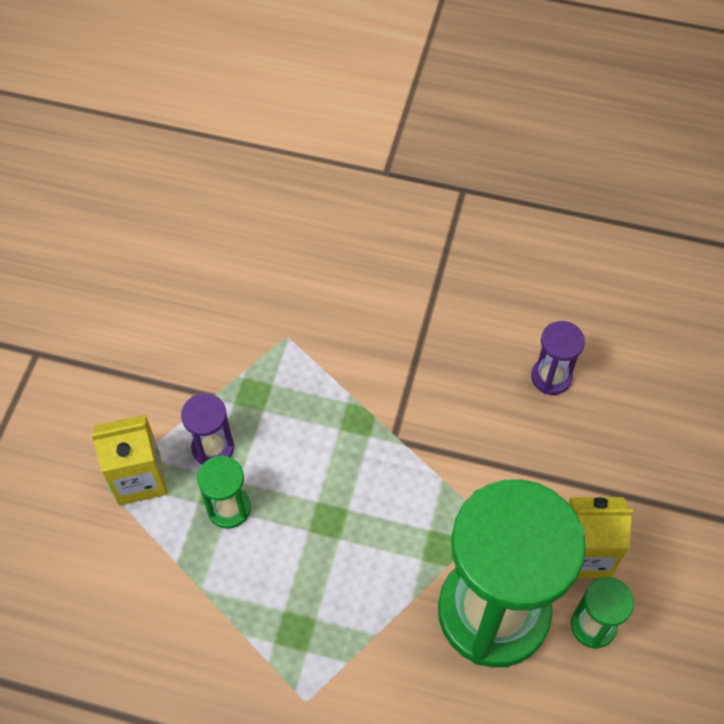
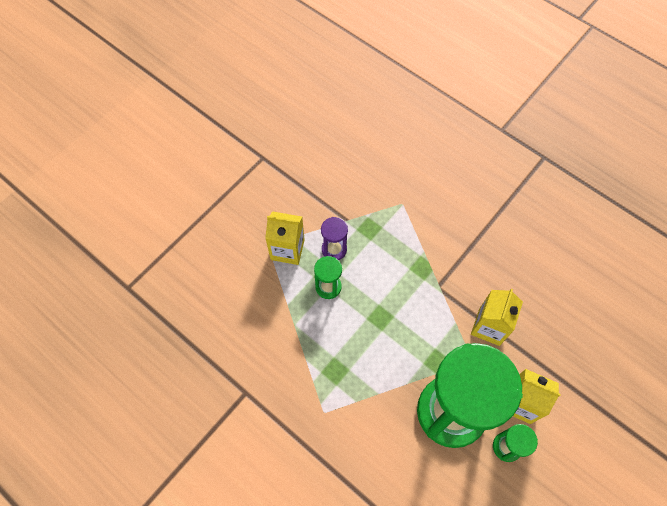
camera: 25 degrees right, 5 degrees up
purple hourglass [531,321,585,395] -> none
none -> yellow carton [471,289,523,346]

